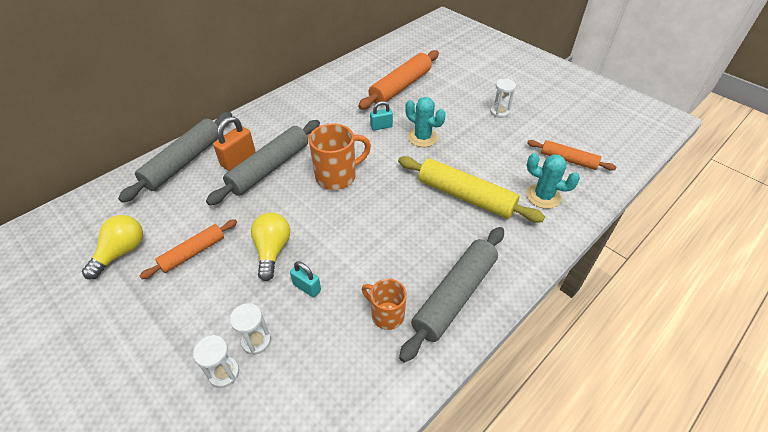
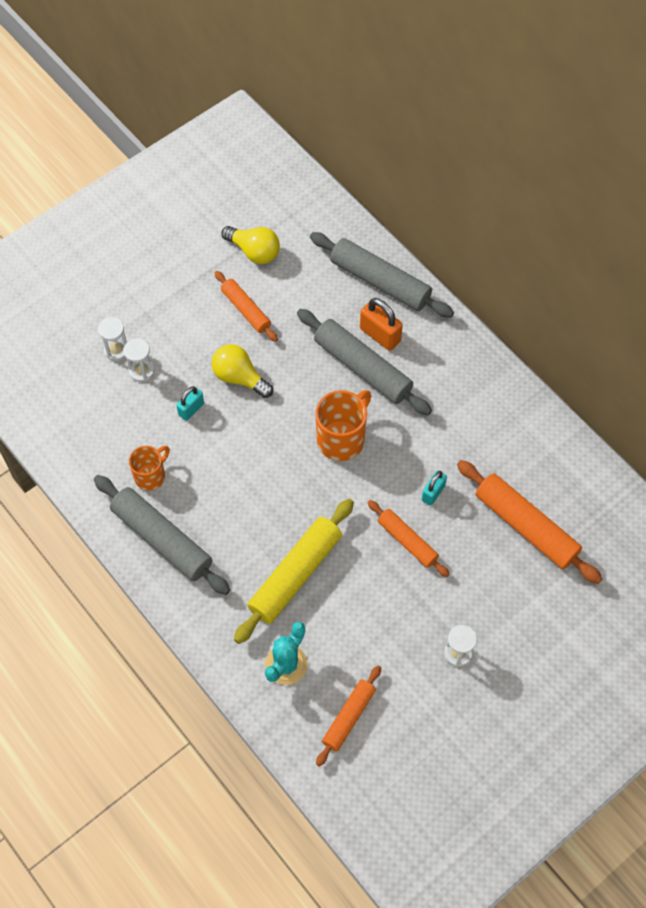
camera: 95 degrees right, 15 degrees up
yellow light bulb [251,212,290,281] -> yellow light bulb turned 150 degrees counterclockwise [212,344,273,398]
orange mug [309,123,371,190] -> orange mug turned 120 degrees counterclockwise [315,390,371,461]
turquoise padlock [370,101,393,131] -> turquoise padlock turned 45 degrees clockwise [422,471,447,506]
turquoise cactus [405,97,446,147] -> orange rolling pin [368,500,450,577]

